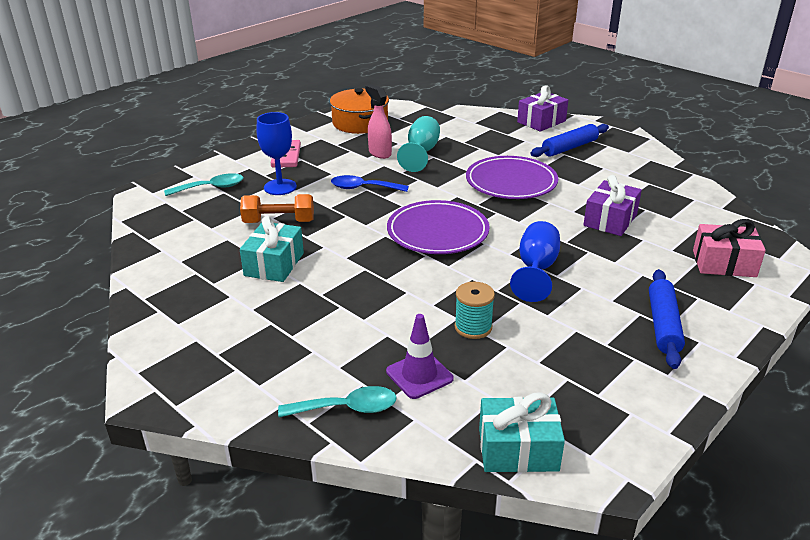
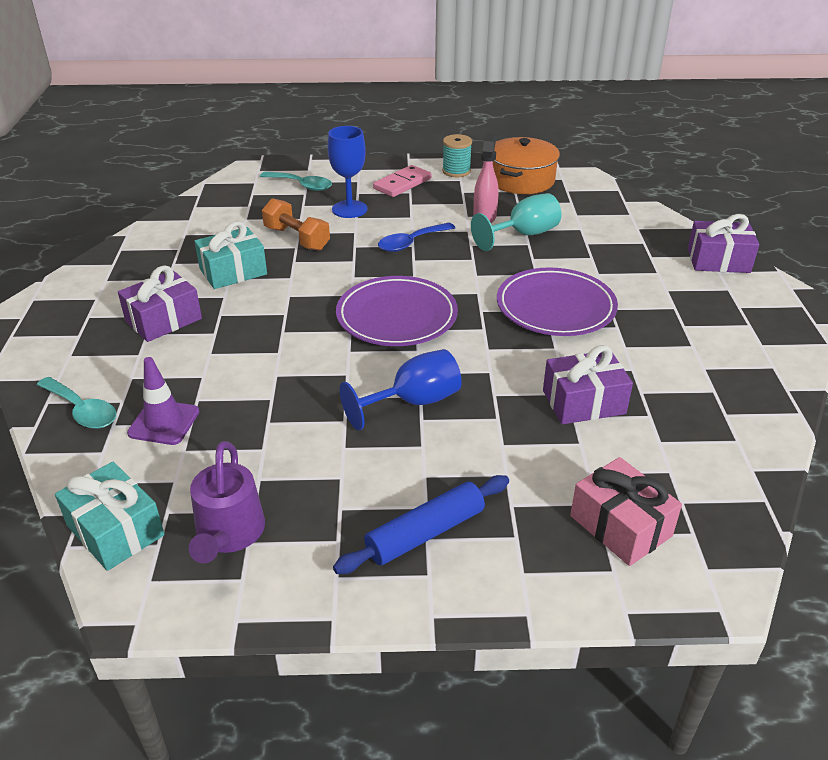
camera: 45 degrees right, 5 degrees up
blue spoon [331,175,409,192] -> blue spoon turned 90 degrees counterclockwise [378,223,455,252]
turquoise spool [455,281,495,339] -> turquoise spool moved to [442,134,472,177]
blue rolling pin [530,124,609,157] -> none
none -> purple gift [118,265,202,342]
none -> purple watering can [189,441,265,564]

